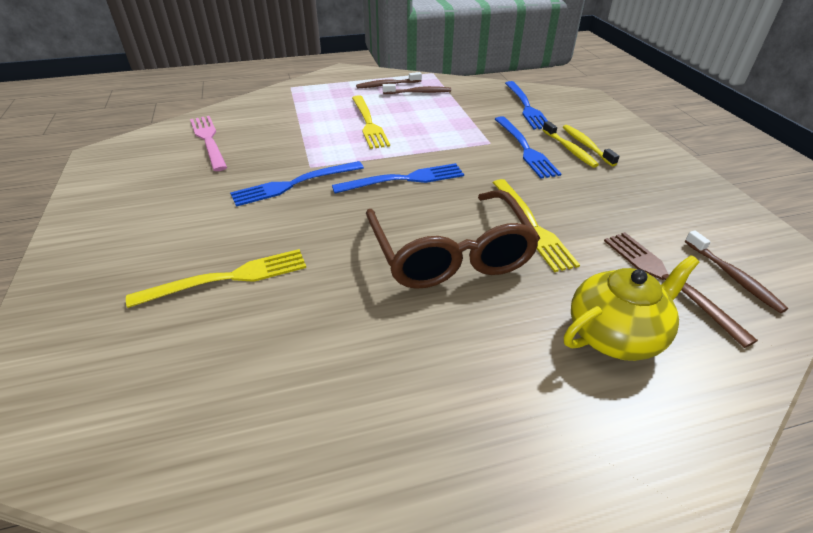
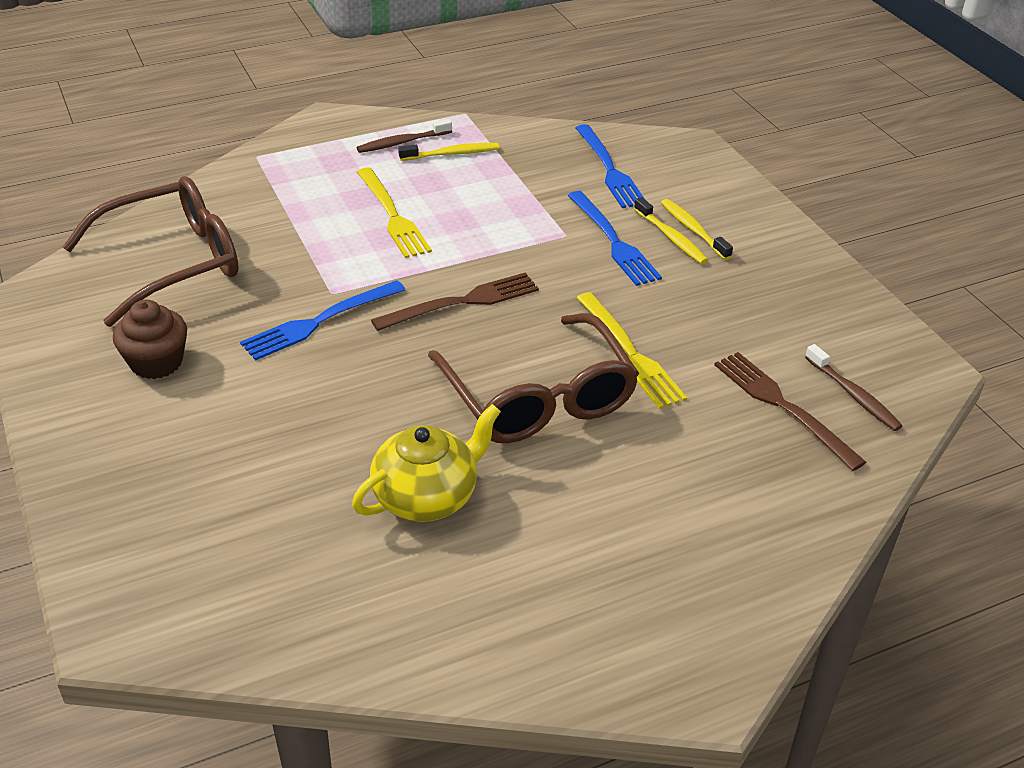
camera: 10 degrees left, 0 degrees up
yellow fork [126,249,306,308] -> none
pink fork [190,116,227,171] -> brown glasses [63,176,239,327]
blue fork [332,163,464,193] -> brown fork [371,272,539,331]
brown toothbrush [382,84,451,94] -> yellow toothbrush [398,143,499,161]
yellow teapot [564,255,700,361] -> yellow teapot moved to [352,404,501,522]
none -> brown cupcake [113,300,187,379]

